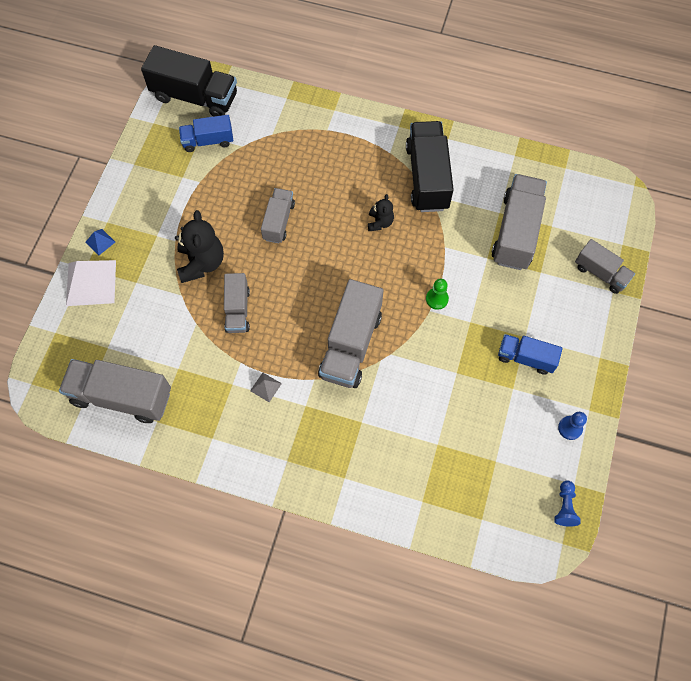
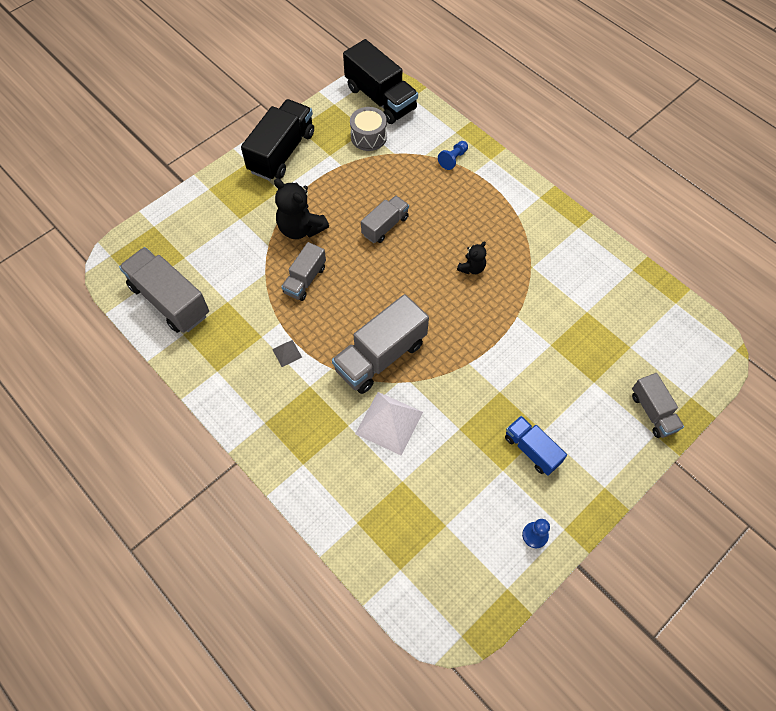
camera: 30 degrees right, 5 degrees down
white pyramid [66,260,116,306] -> white pyramid moved to [355,392,423,455]
blue pyramid [86,229,115,255] -> none
black teddy bear [175,210,224,283] -> black teddy bear turned 105 degrees clockwise [274,178,329,239]
blue truck [179,115,233,152] -> grey drum [350,107,387,151]
black truck [406,121,454,212] -> black truck moved to [241,99,314,181]
green pawn [426,279,449,310] -> none
grey truck [491,174,547,270] -> none
blue pawn [554,480,581,527] -> blue pawn moved to [438,141,468,170]

